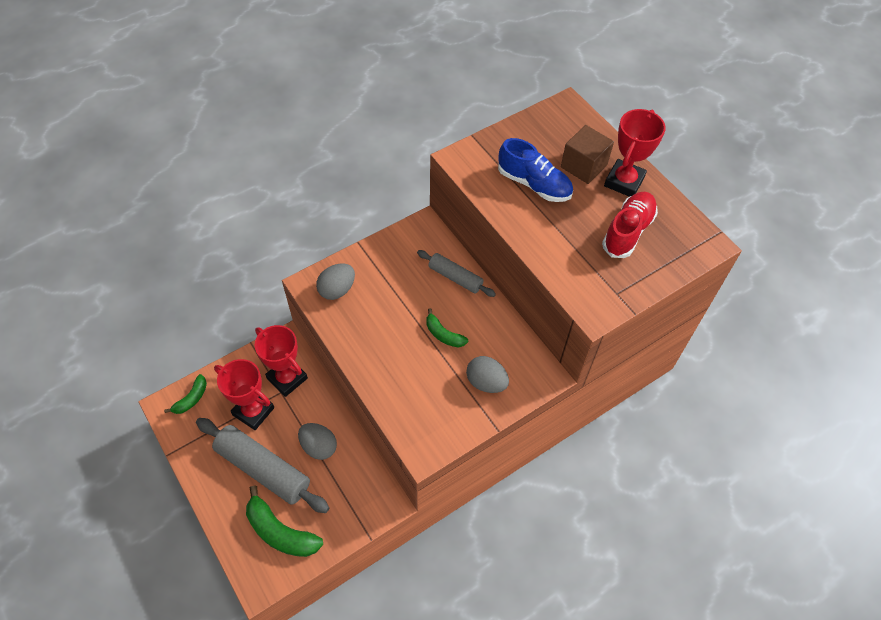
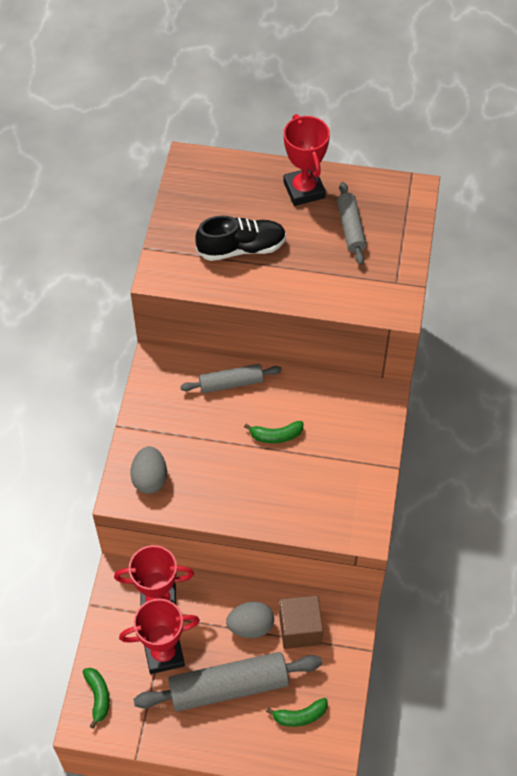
camera: 45 degrees left, 0 degrees up
green banana [246,485,323,557] -> green banana [266,698,328,727], size x0.58
grey egg [466,356,509,393] -> none
blue shoe [498,138,573,202] -> black shoe [195,215,286,261]
brown cube [561,125,614,184] -> brown cube moved to [279,595,323,649]
red shoe [602,192,658,258] -> grey rolling pin [337,182,367,265]

